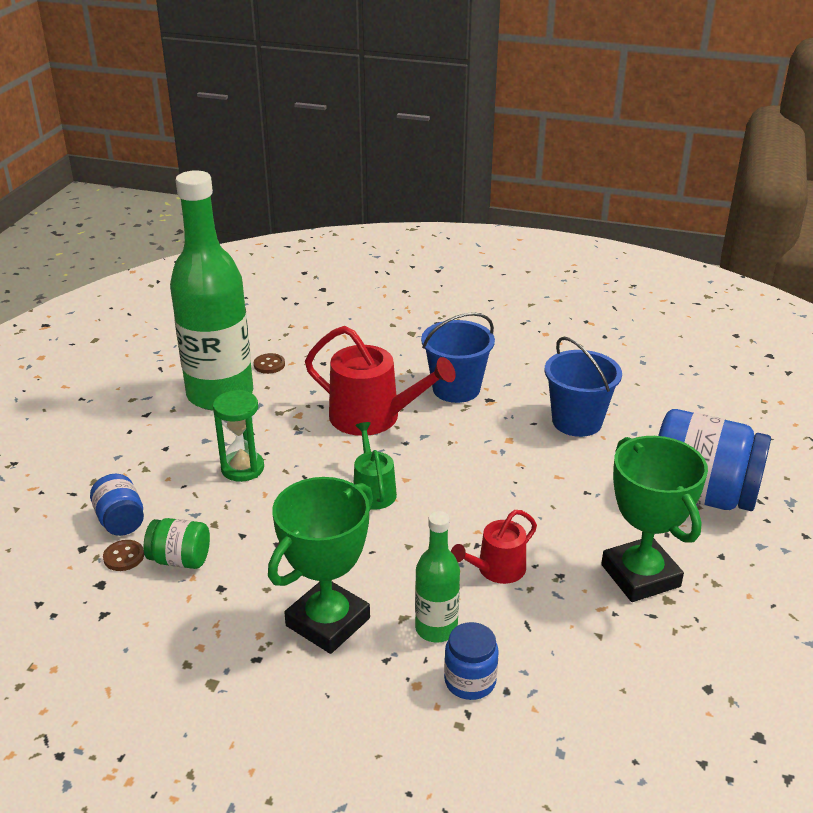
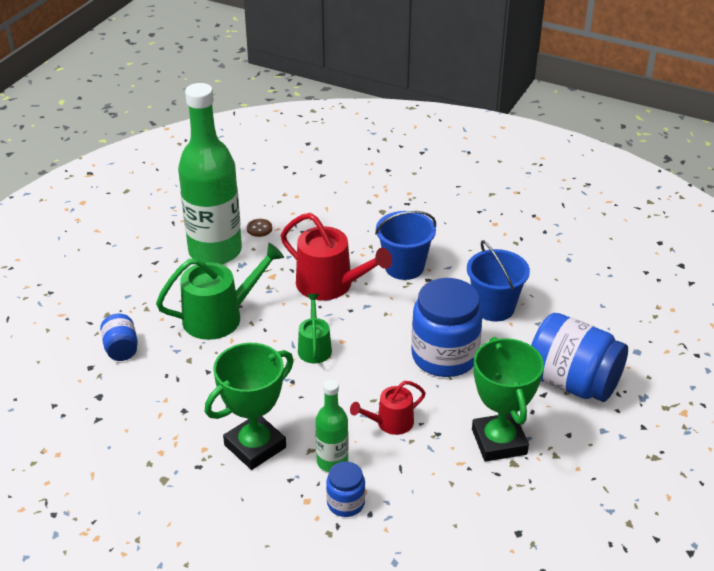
camera: 10 degrees right, 5 degrees up
brown button [103,540,144,571] -> none
green jar [143,518,210,569] -> none
green hourglass [213,390,264,482] -> green watering can [156,243,284,340]
none -> blue jar [411,278,483,377]

